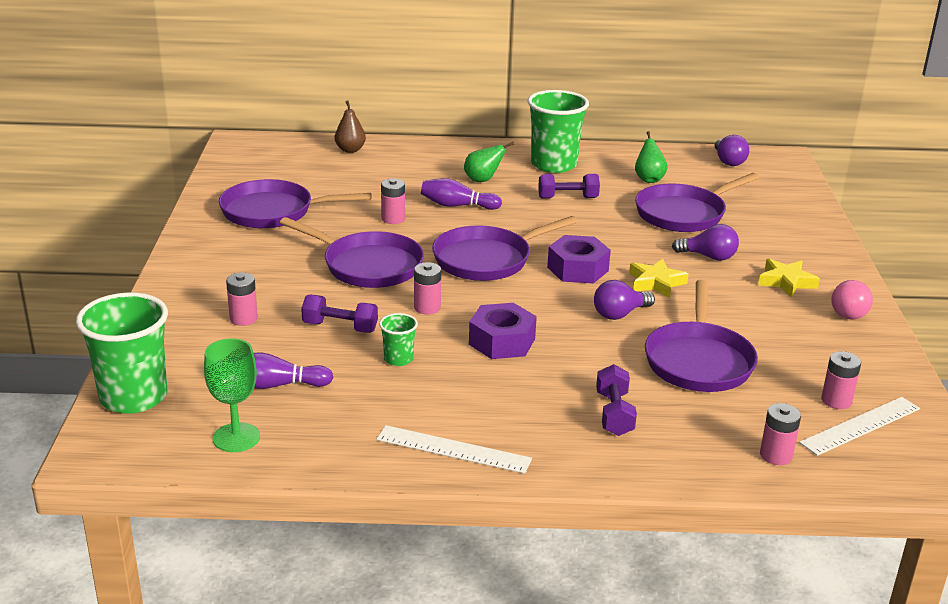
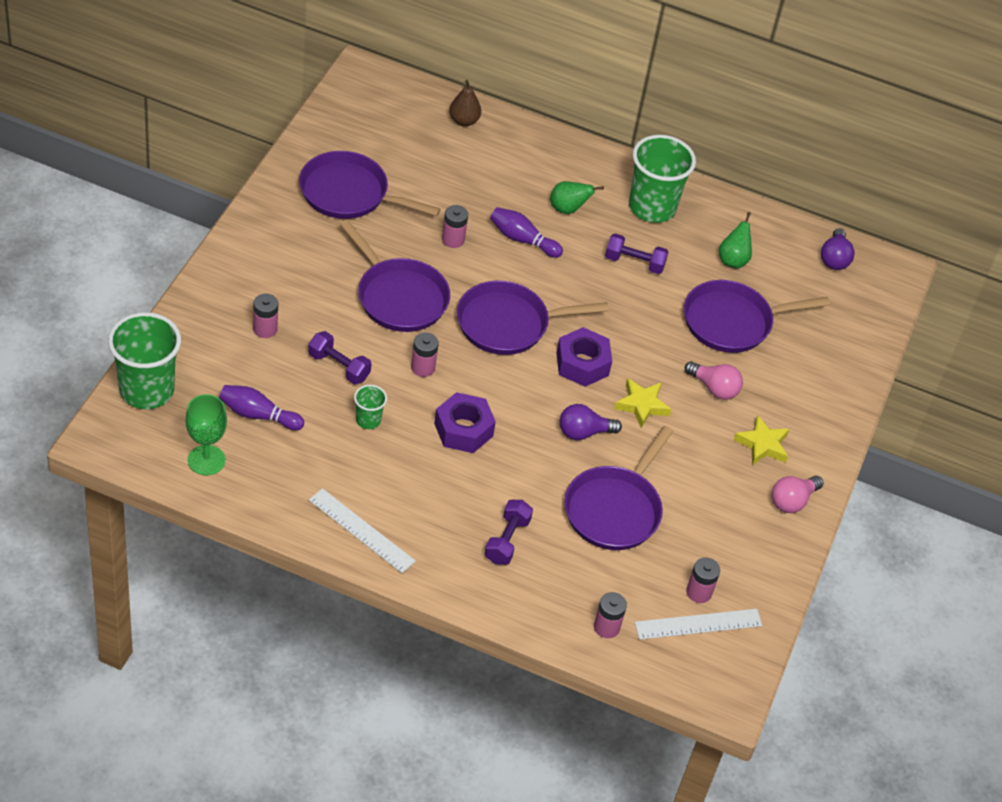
camera: 15 degrees right, 20 degrees up
purple light bulb [672,224,739,261] -> pink light bulb [685,361,743,400]

